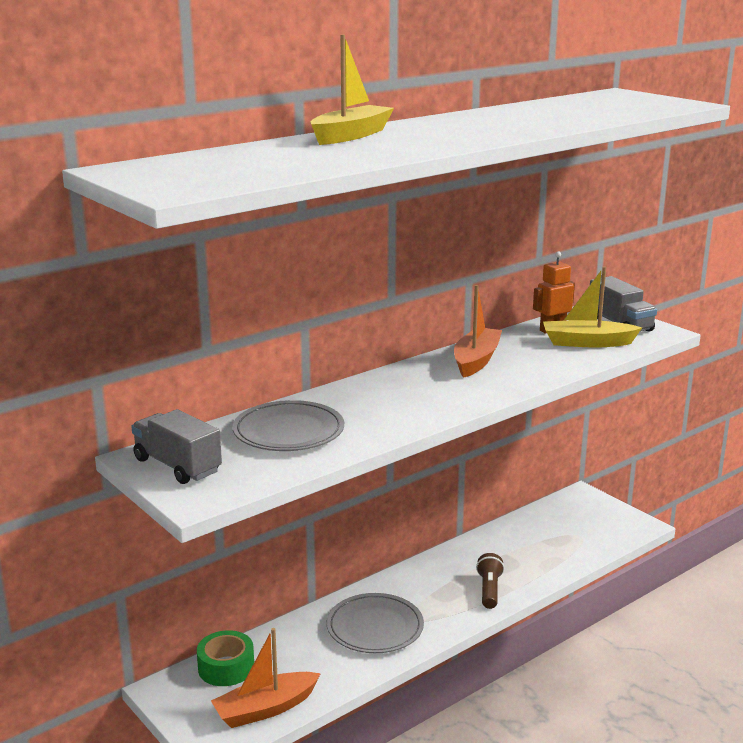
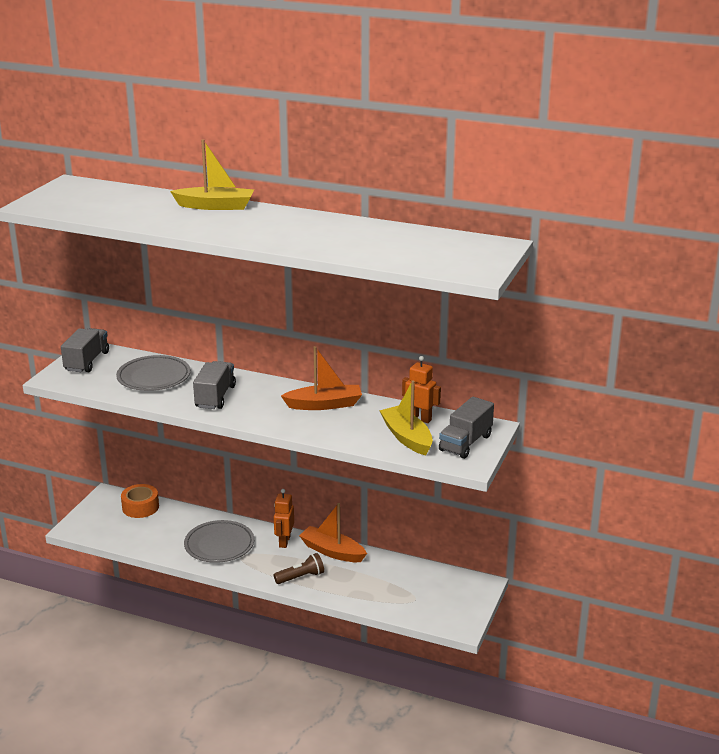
camera: 60 degrees right, 5 degrees up
green tape [197,630,254,686] -> orange tape [121,484,159,518]
orange boat [211,628,321,728] -> orange boat moved to [299,503,367,562]
none -> grey truck [193,361,236,409]
none -> orange robot [274,489,294,548]

